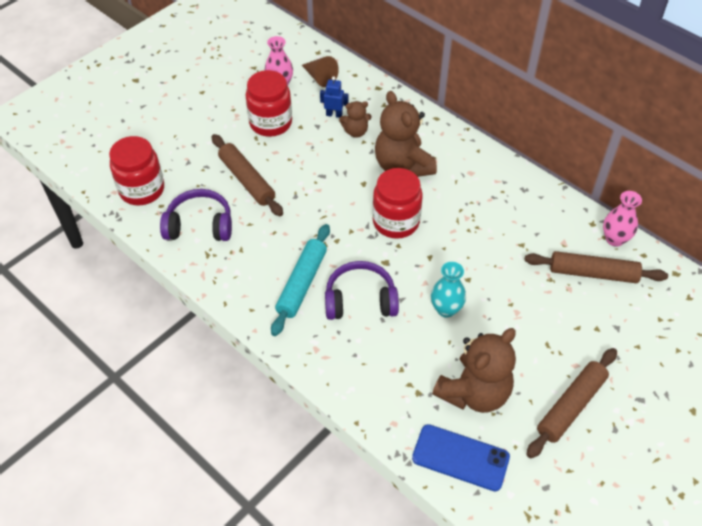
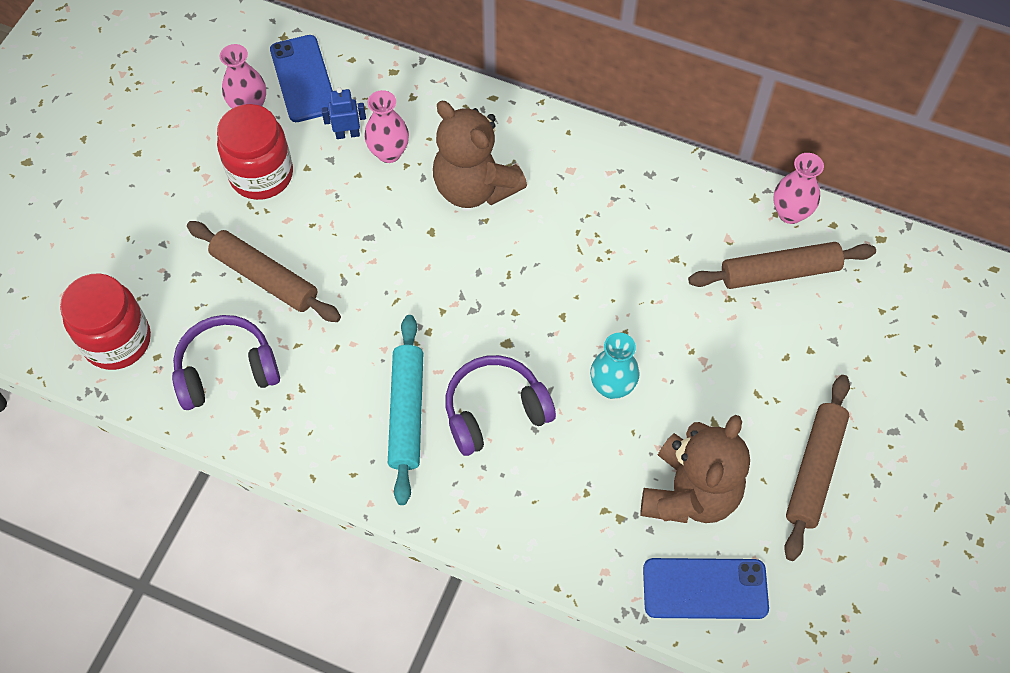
camera: 20 degrees left, 10 degrees up
brown cone [302,56,339,87] -> blue phone [270,35,333,122]
brown teddy bear [339,101,372,138] -> pink vase [364,90,409,163]
red jar [372,168,423,239] -> none

